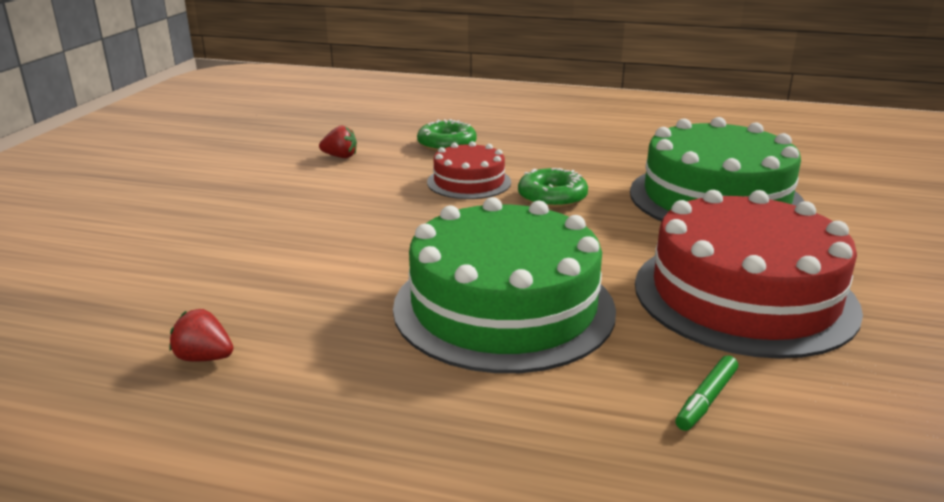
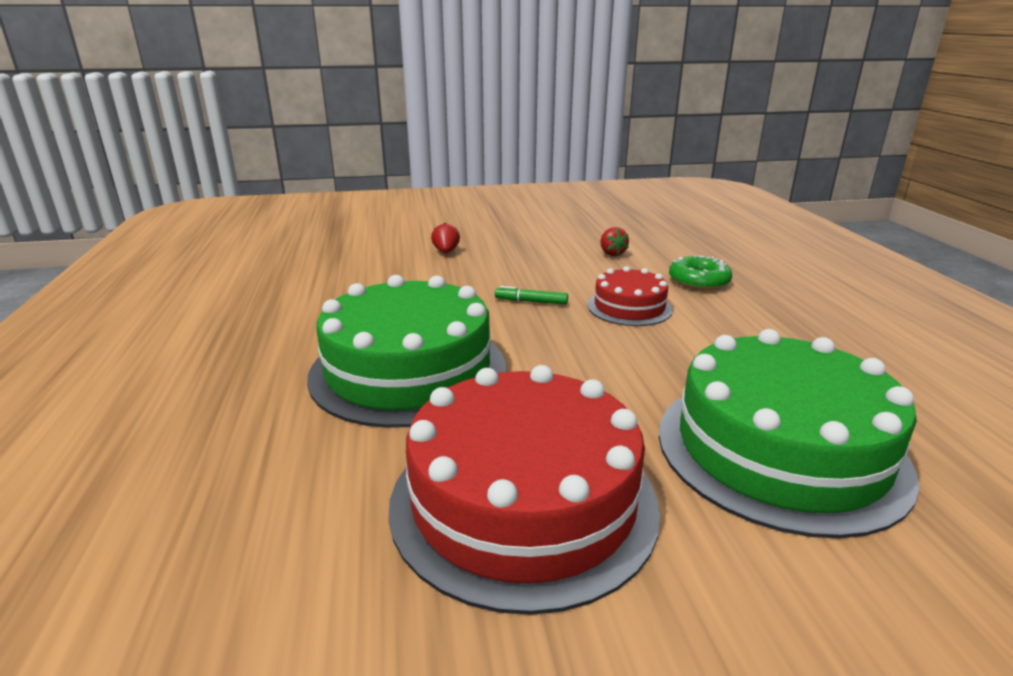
camera: 65 degrees right, 0 degrees up
red strawberry [169,309,233,362] -> red strawberry moved to [431,223,460,253]
green donut [518,168,588,208] -> none
green marker [675,355,738,431] -> green marker moved to [495,286,568,305]

